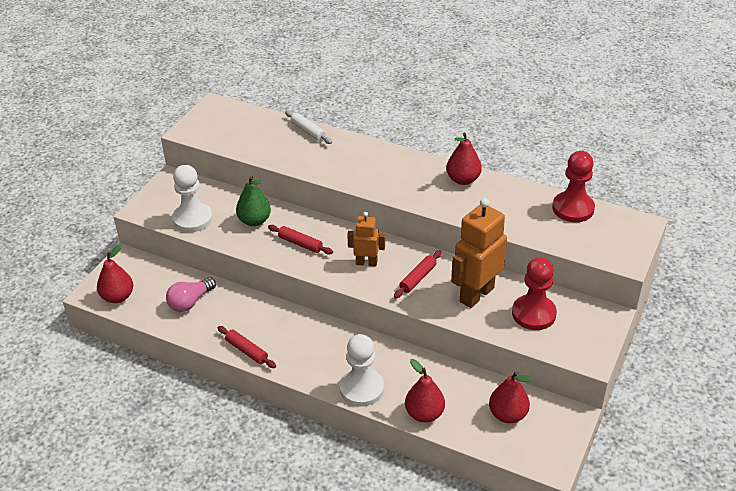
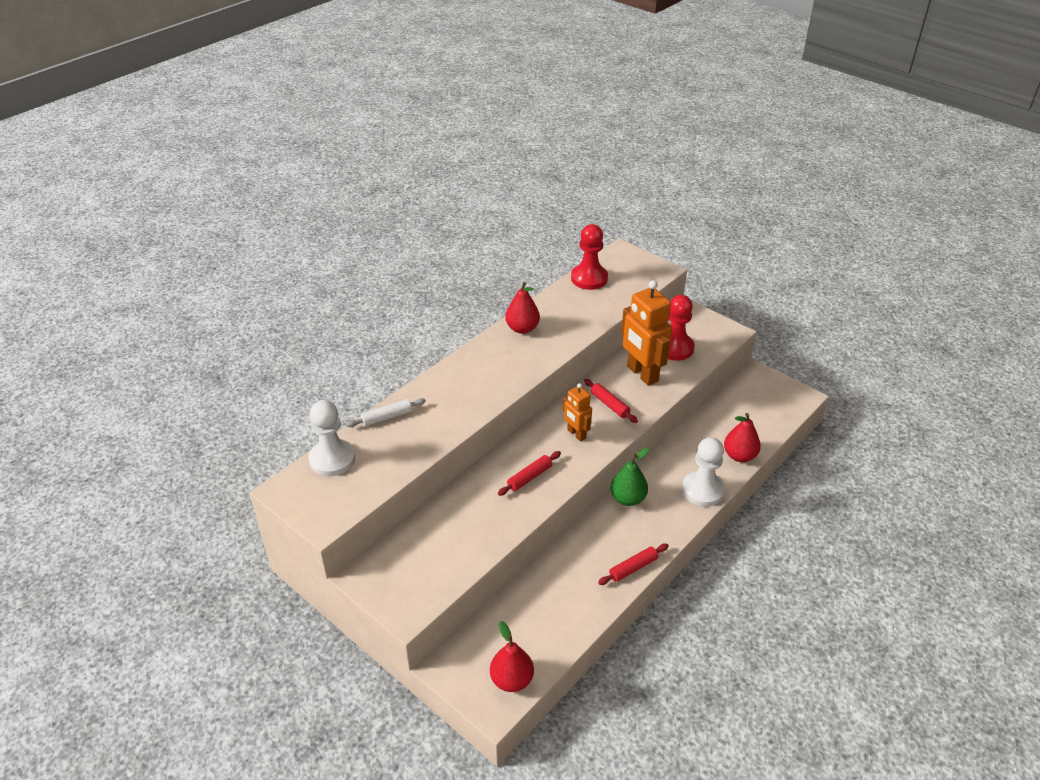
camera: 75 degrees left, 0 degrees up
pink light bulb [166,277,216,312] -> none
white pawn [172,165,213,232] -> white pawn moved to [309,400,356,476]
green pear [236,176,271,226] -> green pear moved to [610,448,649,506]
orange robot [347,212,385,266] -> orange robot turned 60 degrees counterclockwise [563,383,592,442]
red pear [489,371,532,423] -> none

